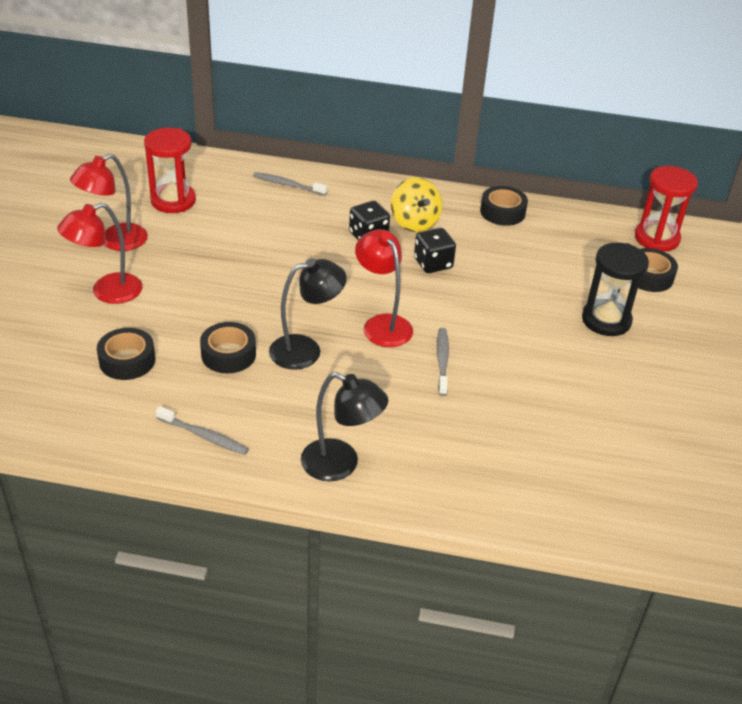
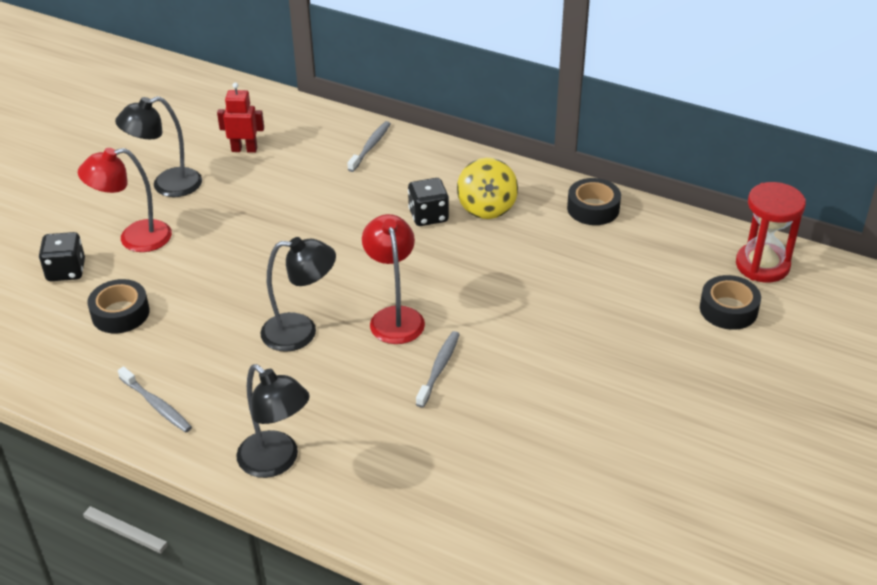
camera: 20 degrees right, 0 degrees up
red lamp [70,154,148,251] -> black lamp [115,96,202,197]
red hourglass [144,128,196,213] -> red robot [217,82,264,153]
black tape [200,322,256,373] -> none
grey toothbrush [253,172,327,196] -> grey toothbrush turned 75 degrees clockwise [347,121,391,172]
black dice [414,228,456,273] -> black dice moved to [39,232,85,281]
black hourglass [582,242,649,336] -> none

